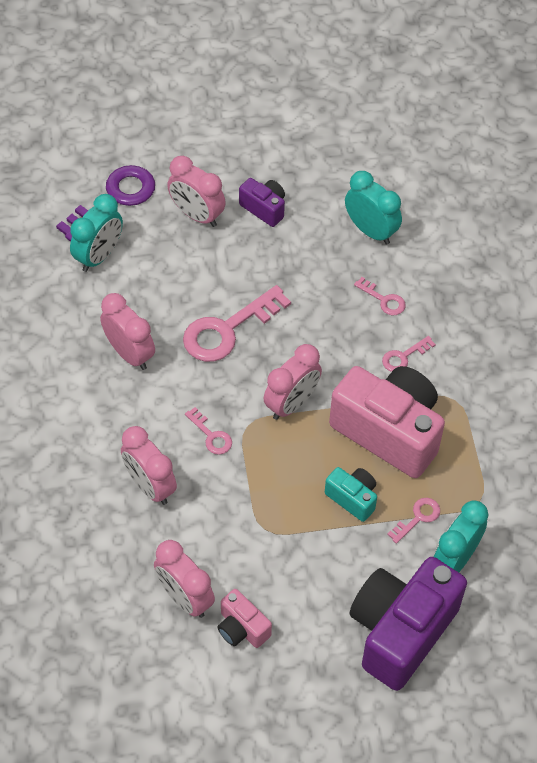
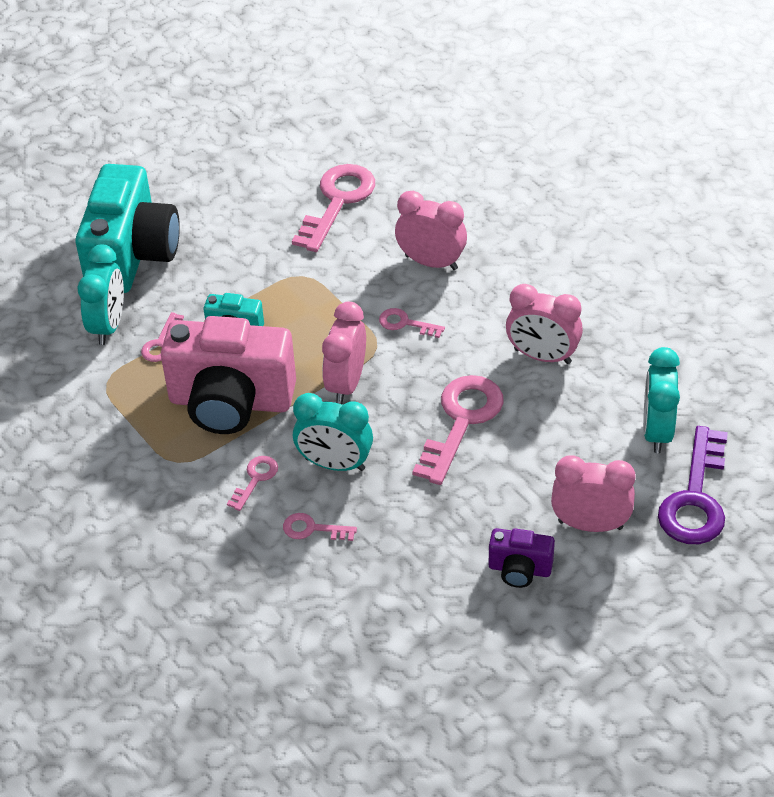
camera: 155 degrees right, 10 degrees down
pink clock [154,540,215,618] -> pink key [292,164,375,252]
pink camera [217,589,272,648] -> none
turquoise clock [345,171,402,245] -> turquoise clock moved to [293,393,373,471]
purple camera [350,557,467,691] -> turquoise camera [75,164,180,293]

